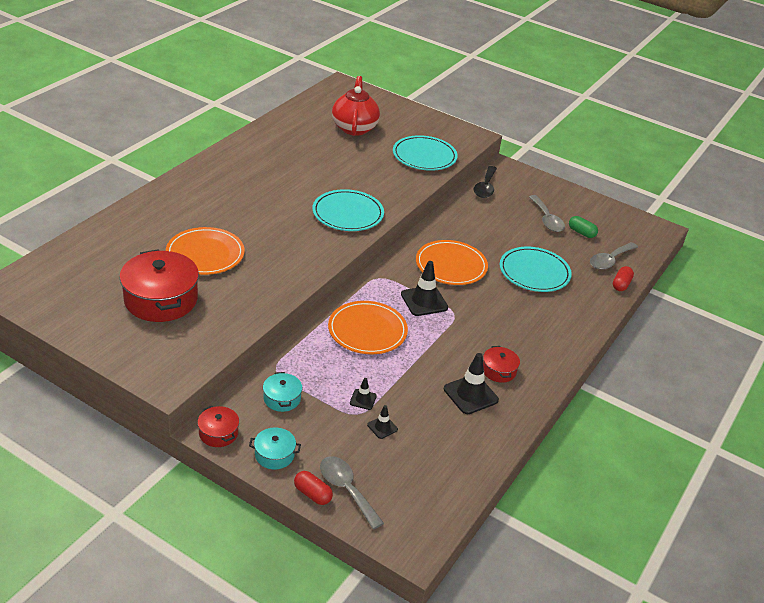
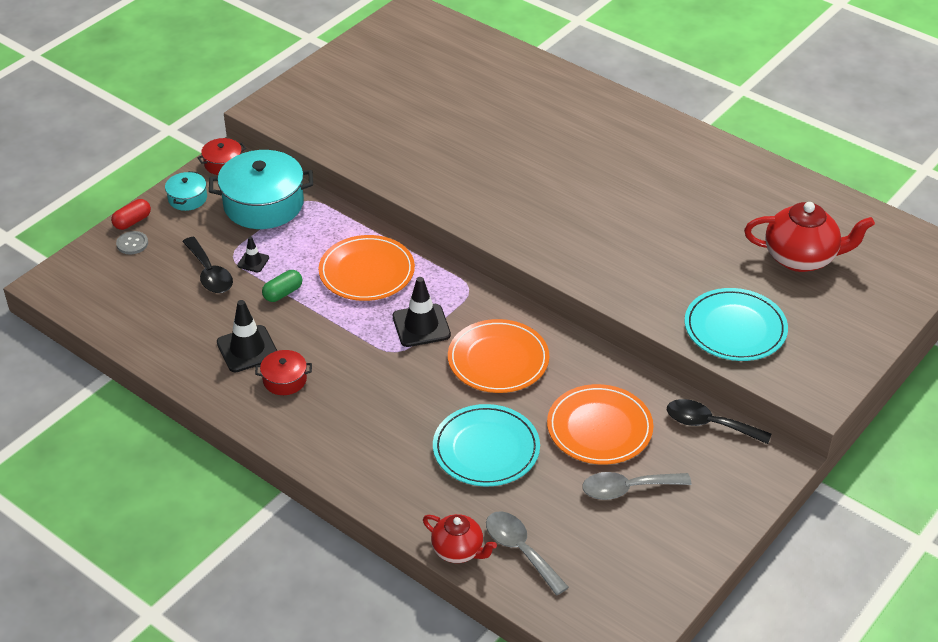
camera: 100 degrees right, 5 degrees up
red pot [119,249,199,322] -> none
orange plate [166,227,244,275] -> orange plate moved to [547,384,653,464]
turquoise pot [263,372,302,412] -> turquoise pot [209,150,313,229], size x2.05
turquoise plate [312,189,384,231] -> none
grey spoon [320,456,384,529] -> grey button [116,231,148,254]
black traffic cone [367,405,398,439] -> black spoon [182,237,233,293]
green capsule [569,216,598,238] -> green capsule moved to [262,270,302,302]
red capsule [613,266,634,291] -> red teapot [423,514,497,563]

